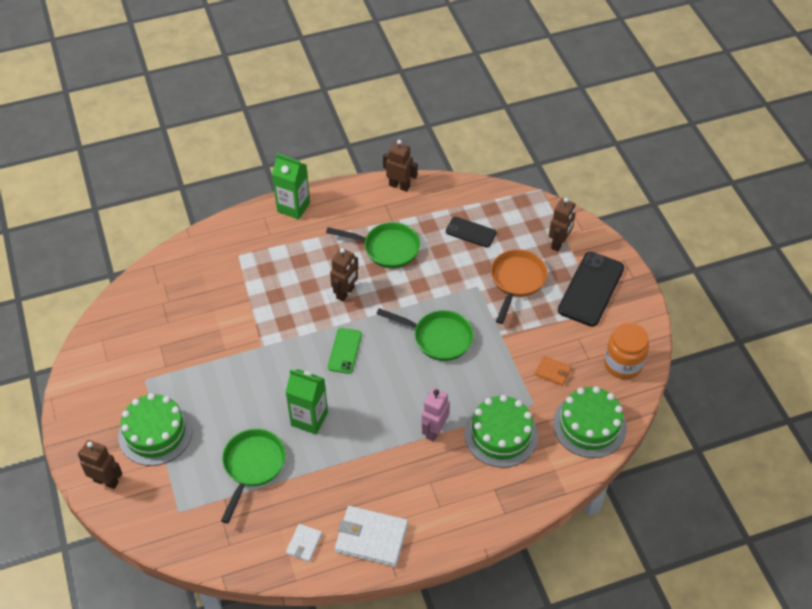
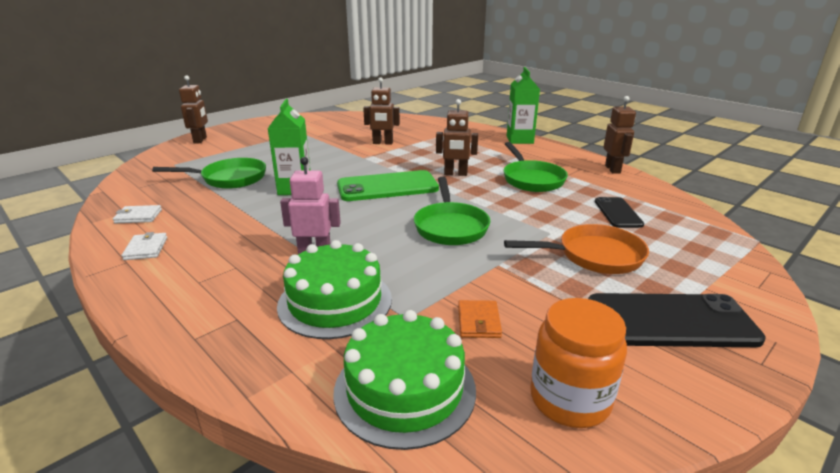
camera: 65 degrees right, 25 degrees down
green cake [118,393,193,466] -> none
green phone [328,328,362,374] -> green phone [337,170,439,201], size x1.74
white wallet [335,506,408,567] -> white wallet [122,232,167,260], size x0.52
brown robot [549,197,575,251] -> brown robot moved to [363,77,400,144]

